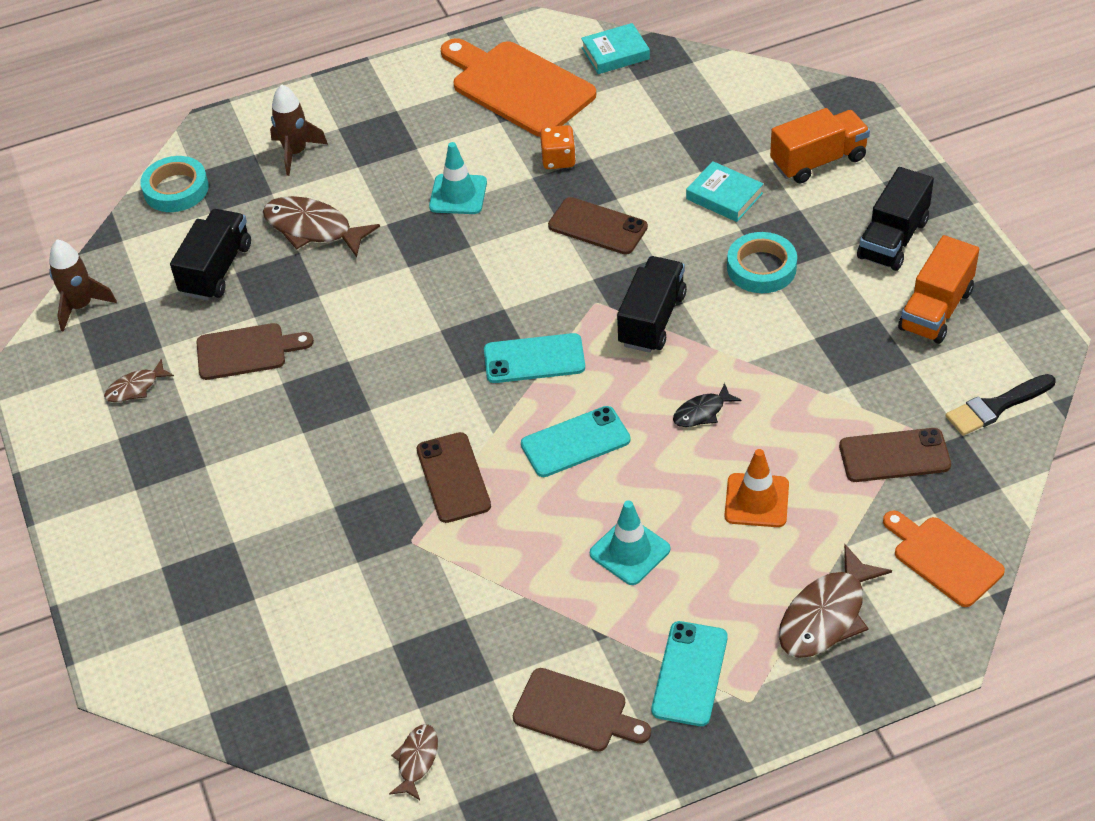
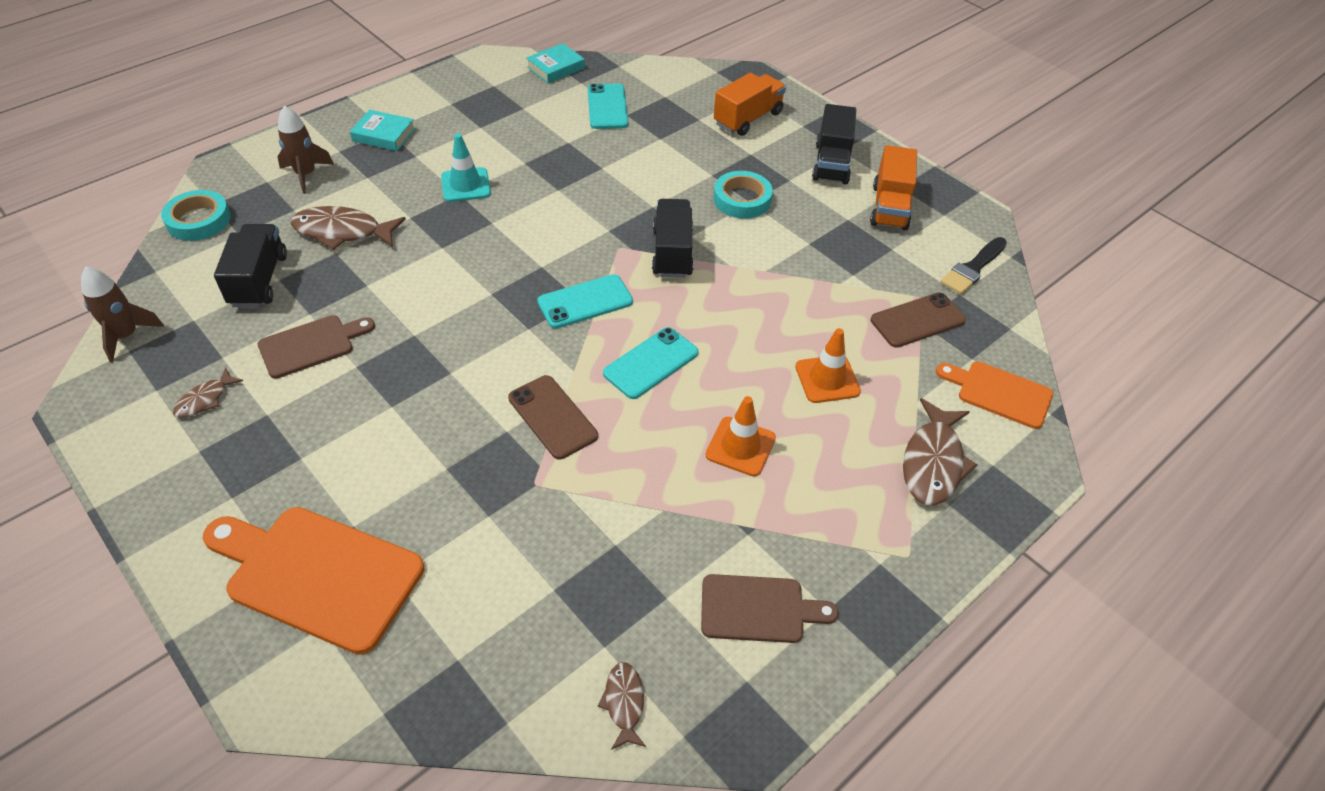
camera: 25 degrees left, 0 degrees up
orange cutting board [441,38,596,137] -> orange cutting board moved to [203,507,424,655]
orange dice [540,125,576,169] -> none
brown phone [548,197,648,255] -> none
turquoise traffic cone [590,500,670,585] -> orange traffic cone [705,396,776,476]
turquoise phone [651,621,728,726] -> turquoise phone moved to [588,84,628,129]
black fish [673,383,741,427] -> none
turquoise book [686,161,763,222] -> turquoise book moved to [350,110,416,151]

